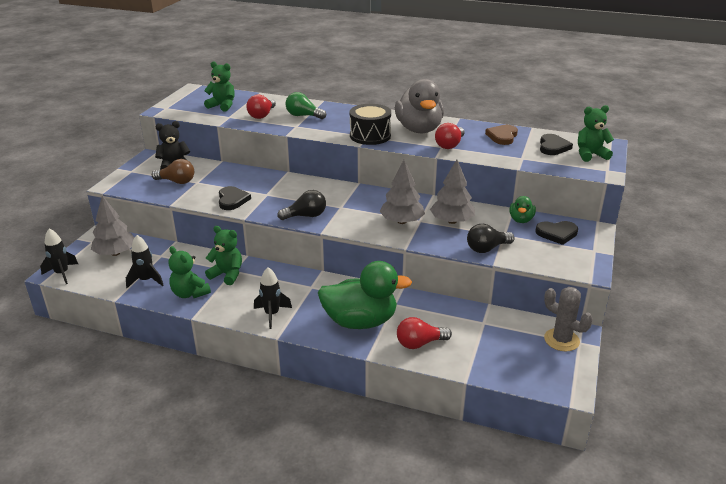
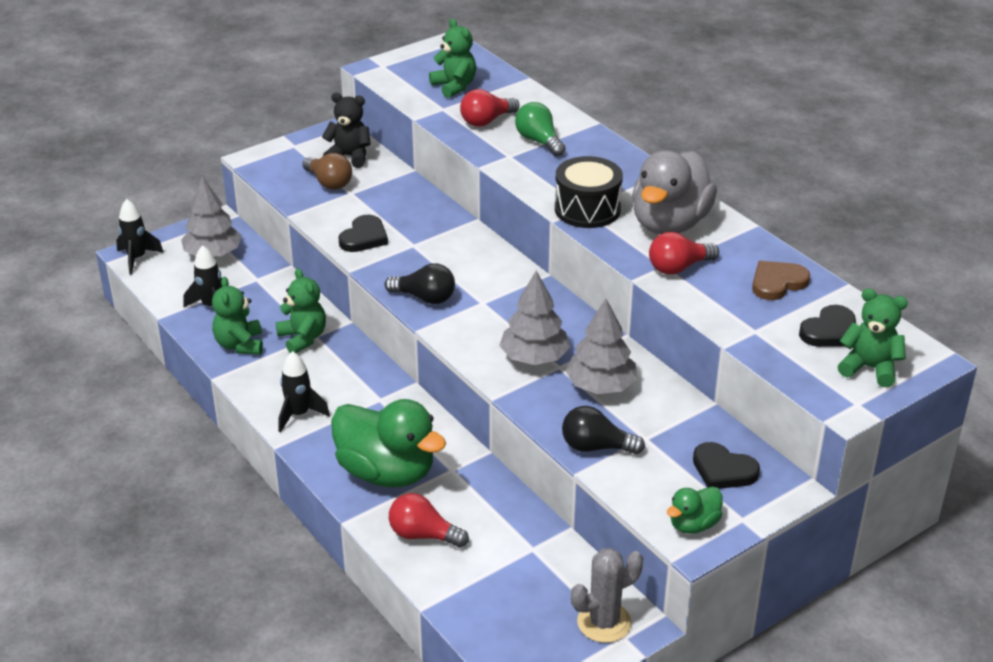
camera: 35 degrees right, 5 degrees up
green duck [509,196,536,223] -> green duck moved to [667,486,723,534]
grey cactus [544,287,593,351] -> grey cactus turned 75 degrees clockwise [571,548,643,643]

